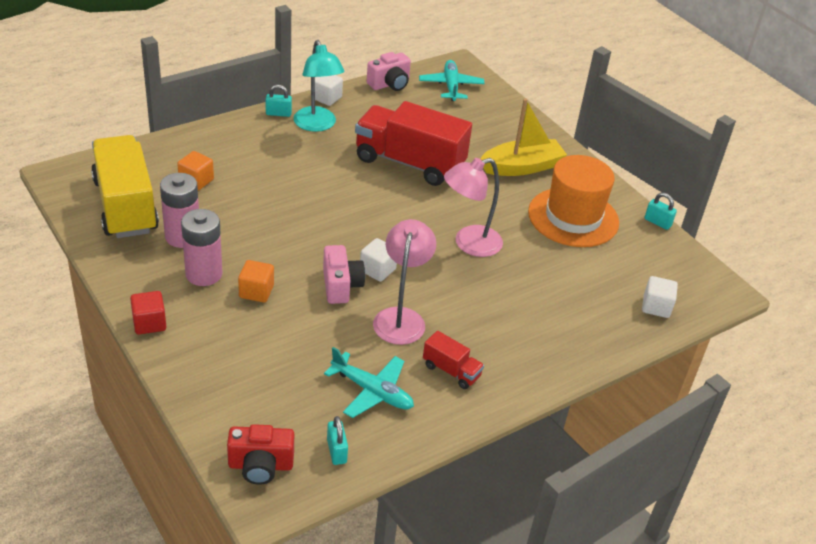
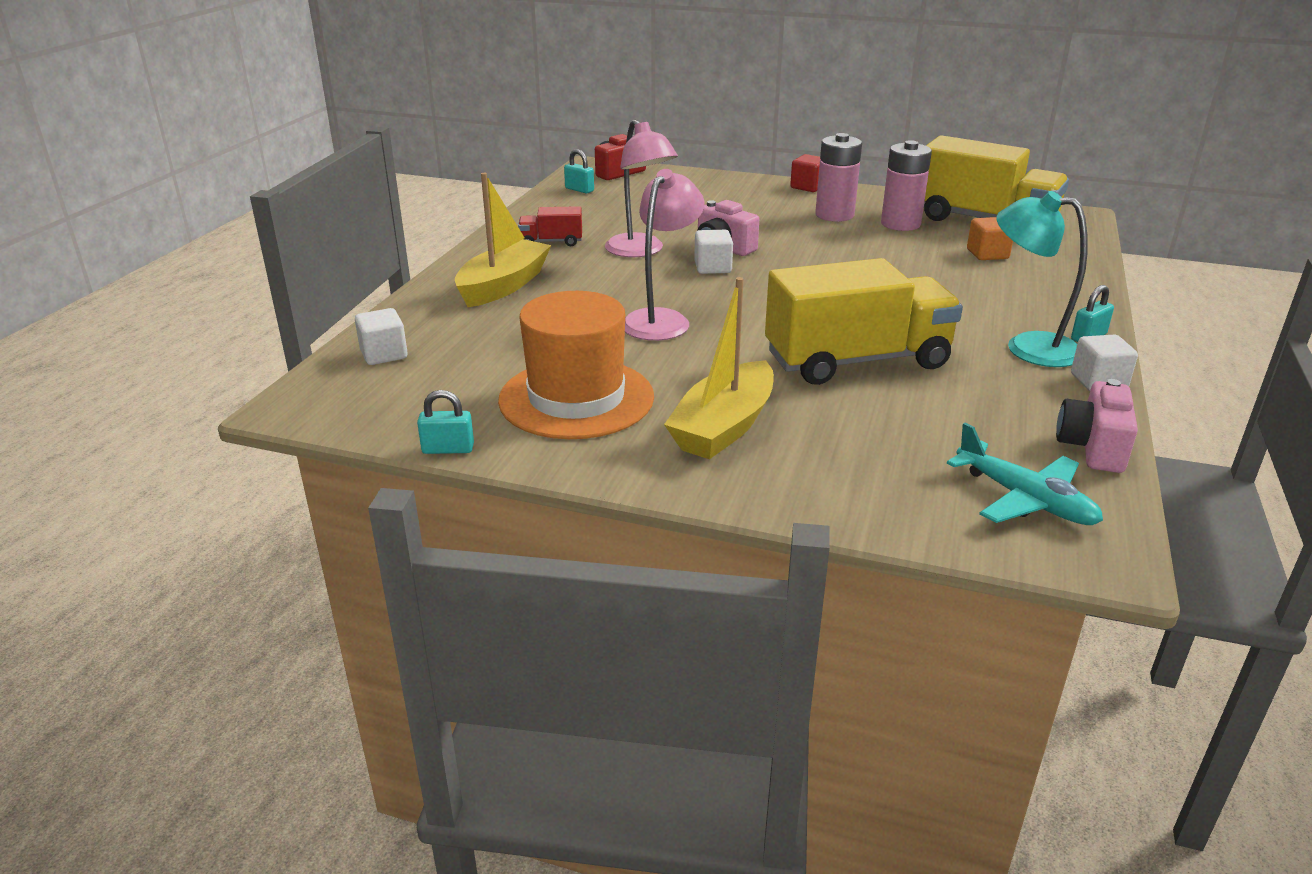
camera: 145 degrees right, 10 degrees down
orange cube [238,260,274,303] -> none
turquoise plane [324,347,414,418] -> none
red truck [355,101,472,186] -> yellow truck [765,258,963,385]
none -> yellow boat [455,173,551,307]

